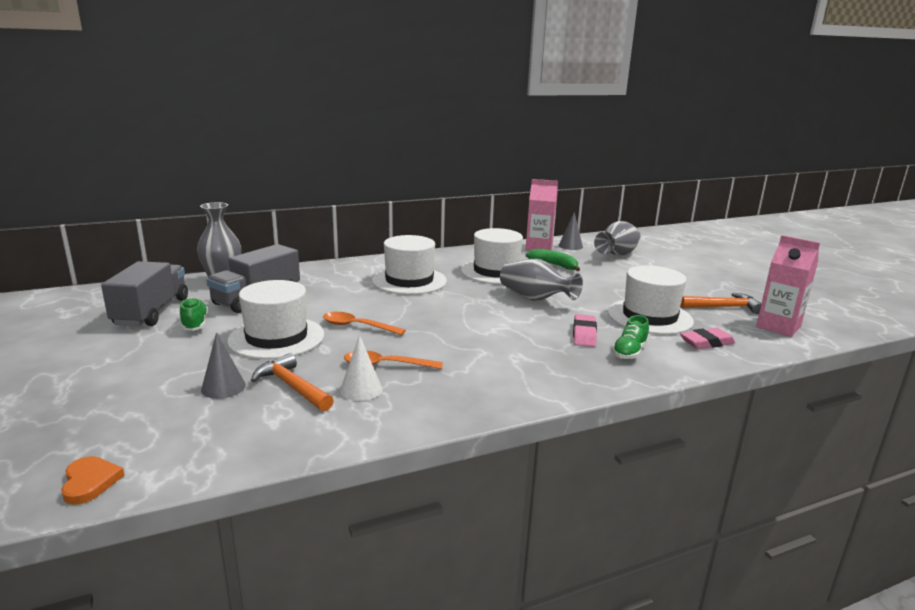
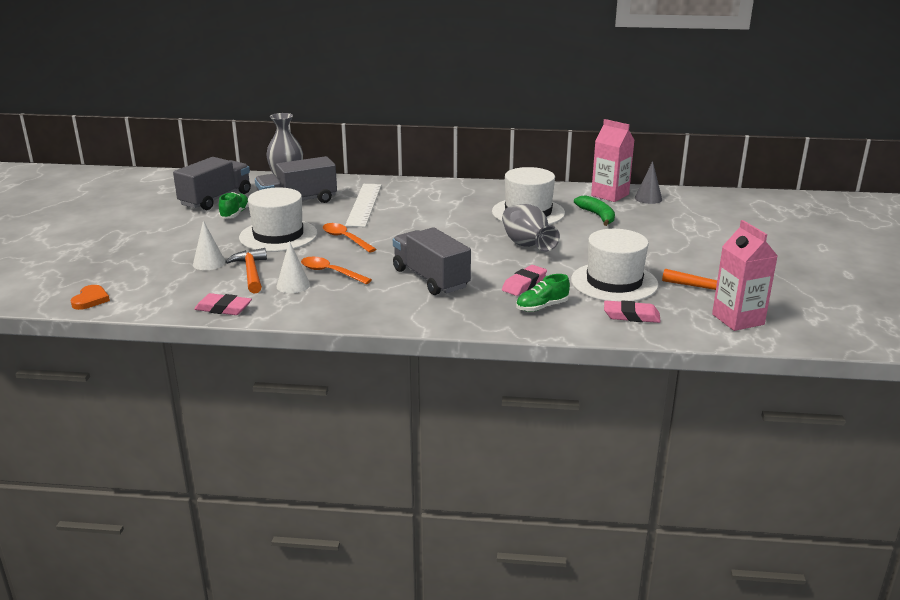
camera: 30 degrees right, 5 degrees up
grey cone [201,332,246,399] -> white cone [193,220,225,270]
white hat [372,235,447,295] -> none
grey vase [594,221,640,256] -> none
none -> pink eraser [194,293,252,315]
none -> white ruler [345,184,382,227]
none -> grey truck [393,227,471,295]

